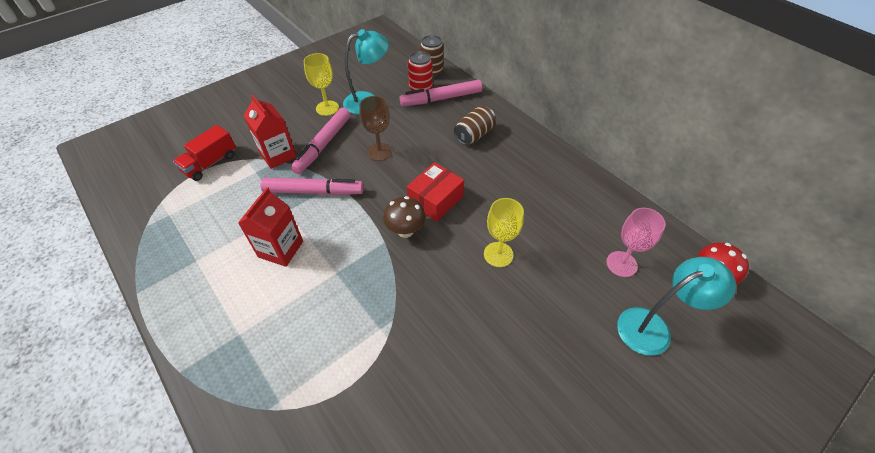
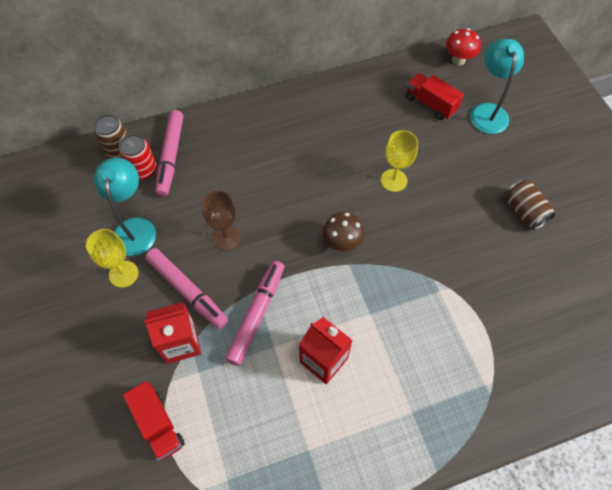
camera: 70 degrees left, 10 degrees up
red box [407,162,464,222] -> none
brown can [454,106,496,145] -> brown can moved to [505,179,556,230]
pink goblet [606,208,666,277] -> red truck [406,73,464,120]

